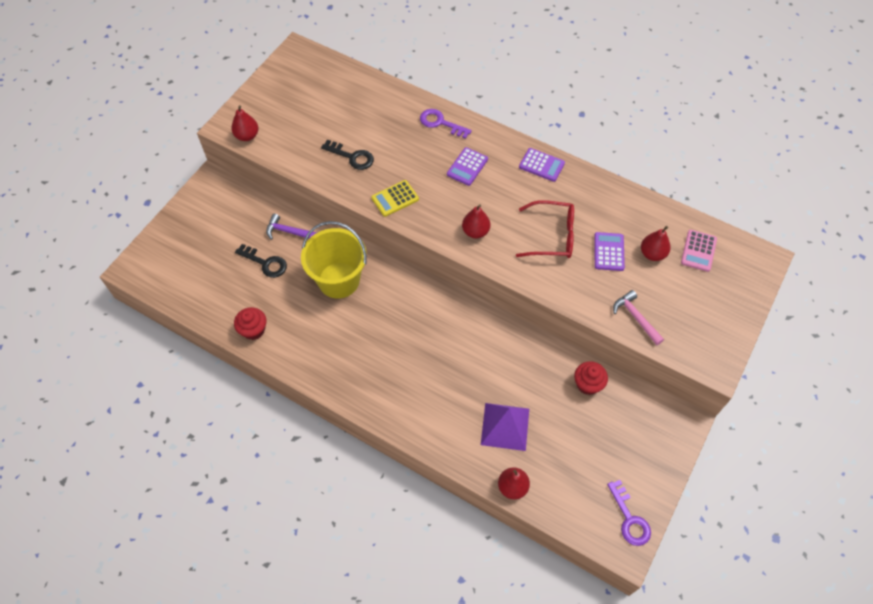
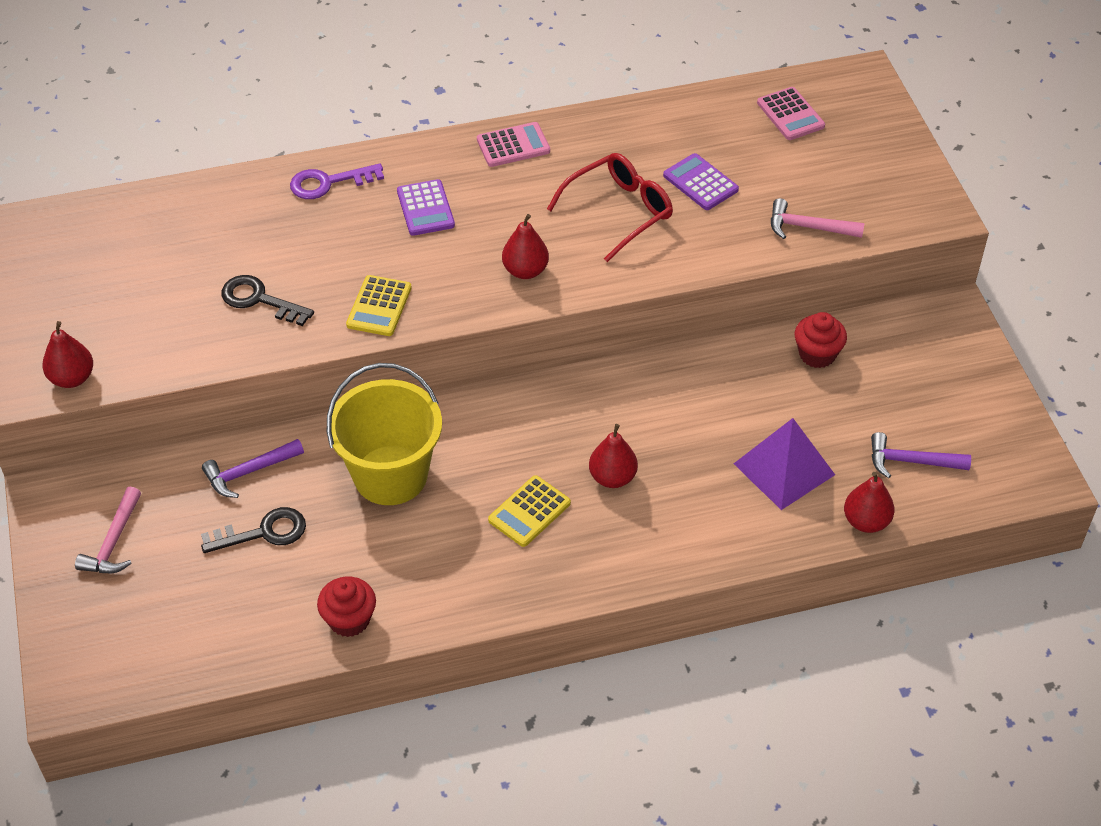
camera: 45 degrees left, 10 degrees down
black key [321,140,374,170] -> black key turned 135 degrees counterclockwise [221,275,314,326]
purple calculator [519,148,565,182] -> pink calculator [477,122,550,167]
purple key [607,480,651,546] -> none
red pear [641,226,671,261] -> red pear moved to [589,424,638,488]
none -> pink hammer [75,487,141,573]
none -> yellow calculator [488,475,571,547]
none -> purple hammer [871,432,971,478]

